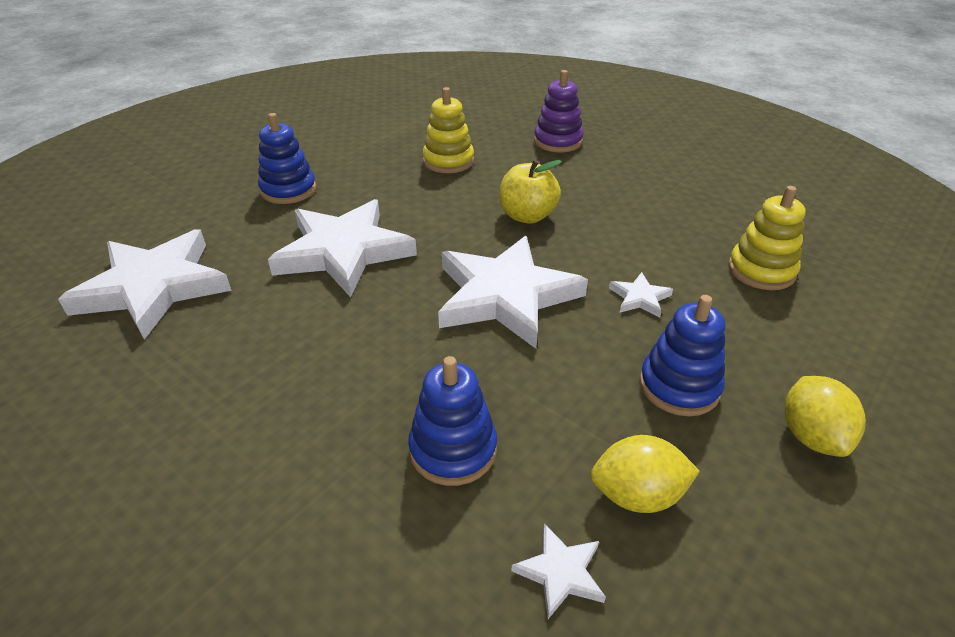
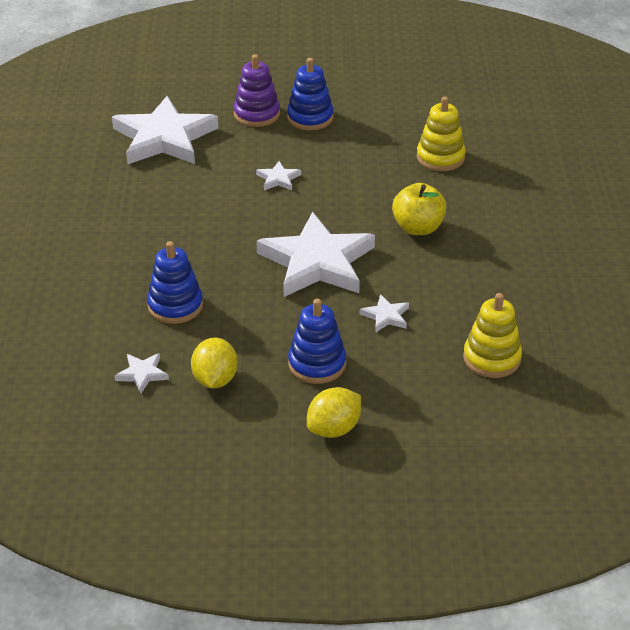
camera: 50 degrees right, 0 degrees up
white star [268,199,417,297] -> white star [256,161,301,190], size x0.41
purple stacking toy [534,70,584,152] -> purple stacking toy moved to [234,54,280,127]
yellow lemon [591,435,700,513] -> yellow lemon turned 45 degrees clockwise [191,338,238,389]

